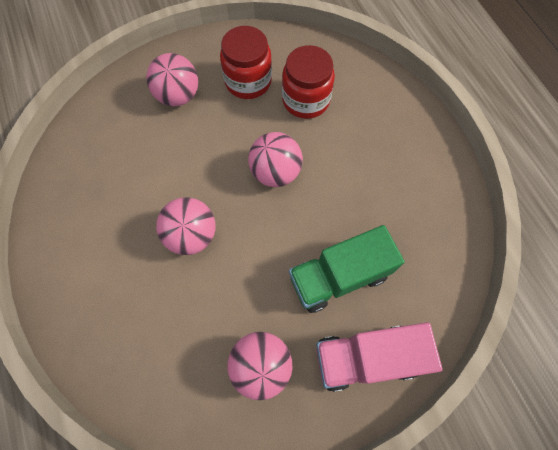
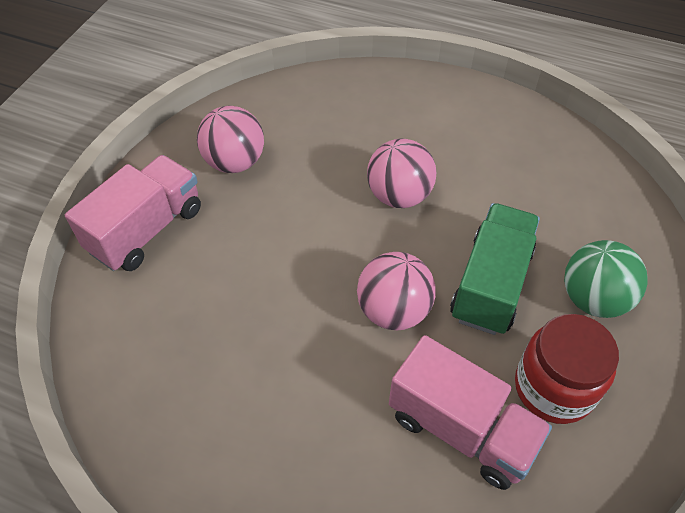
camera: 135 degrees right, 15 degrees down
pink ball [146,53,198,106] -> green ball [564,240,648,318]
red jar [282,45,335,119] -> pink truck [389,335,552,490]
green truck [289,225,405,313] -> green truck moved to [450,203,540,335]

